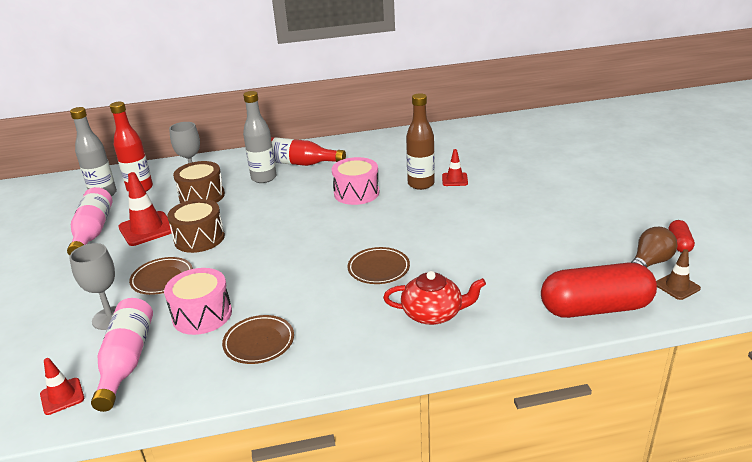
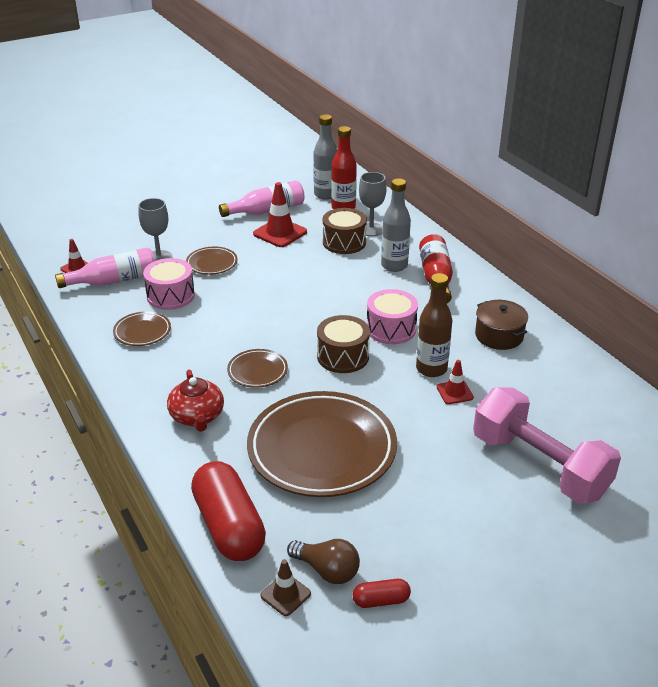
camera: 70 degrees right, 5 degrees up
brown drum [167,199,225,253] -> brown drum moved to [317,315,370,373]
none -> brown plate [247,391,397,497]
none -> pink dumbbell [473,387,621,504]
none -> brown pot [475,300,528,350]

